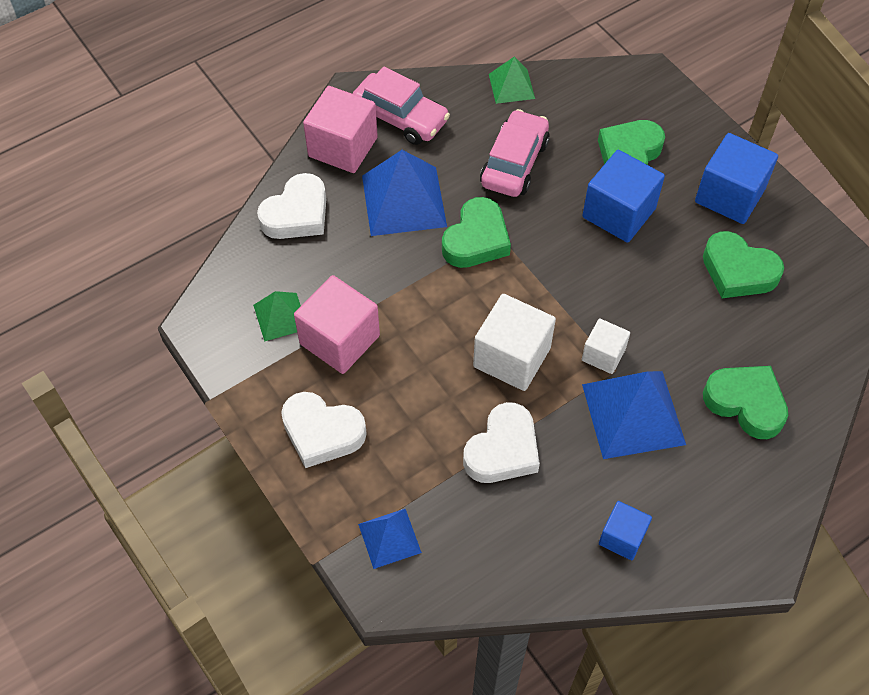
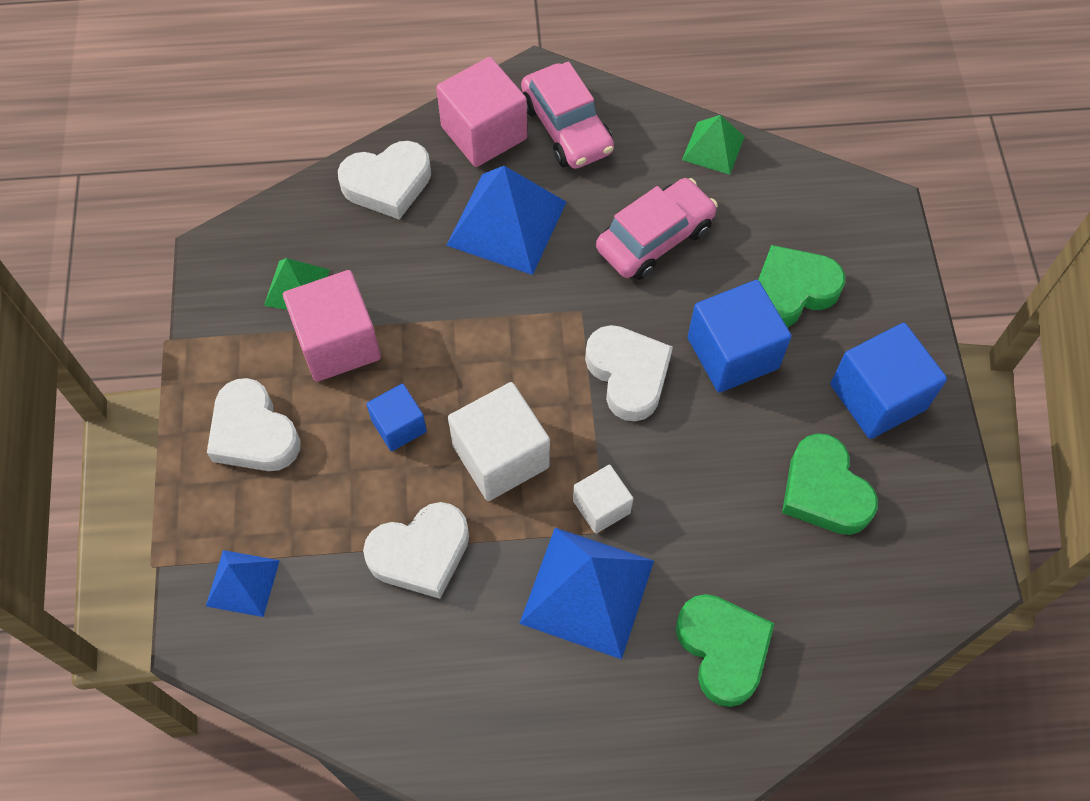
camera: 30 degrees right, 5 degrees up
green heart [442,197,511,268] -> none
blue cube [599,501,652,560] -> blue cube moved to [366,384,427,451]
none -> white heart [585,325,673,422]

